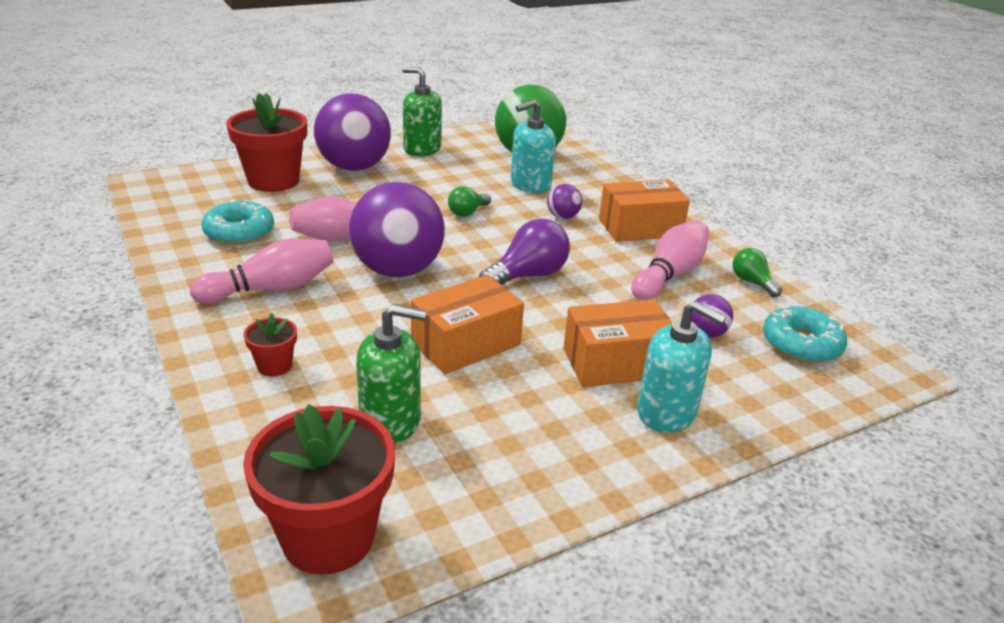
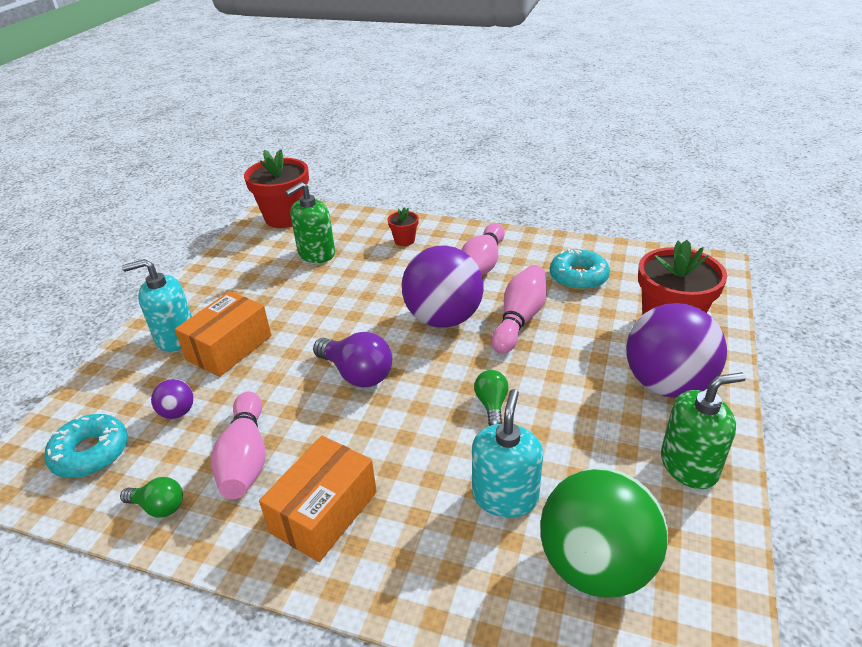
camera: 140 degrees right, 5 degrees up
orange box [411,275,524,374] -> none
purple light bulb [479,218,570,285] -> purple light bulb turned 60 degrees counterclockwise [313,332,392,388]
purple ball [547,184,582,219] -> none

